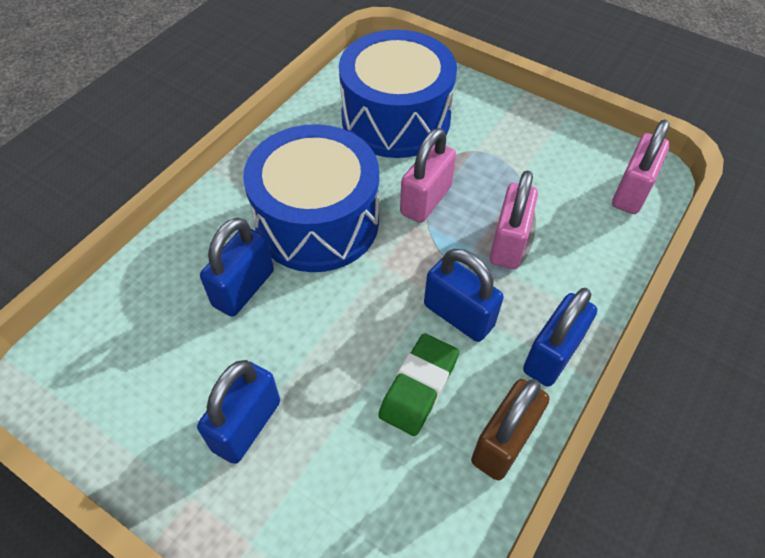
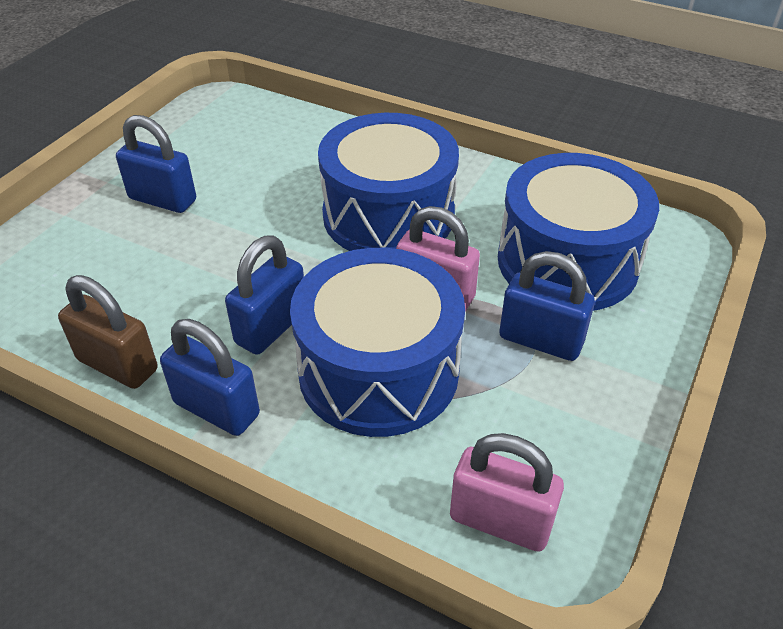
camera: 85 degrees right, 10 degrees down
blue padlock [200,218,274,317] -> blue padlock moved to [499,251,595,361]
green eraser [378,333,459,436] -> none
pink padlock [490,171,538,269] -> blue drum [290,248,465,437]

